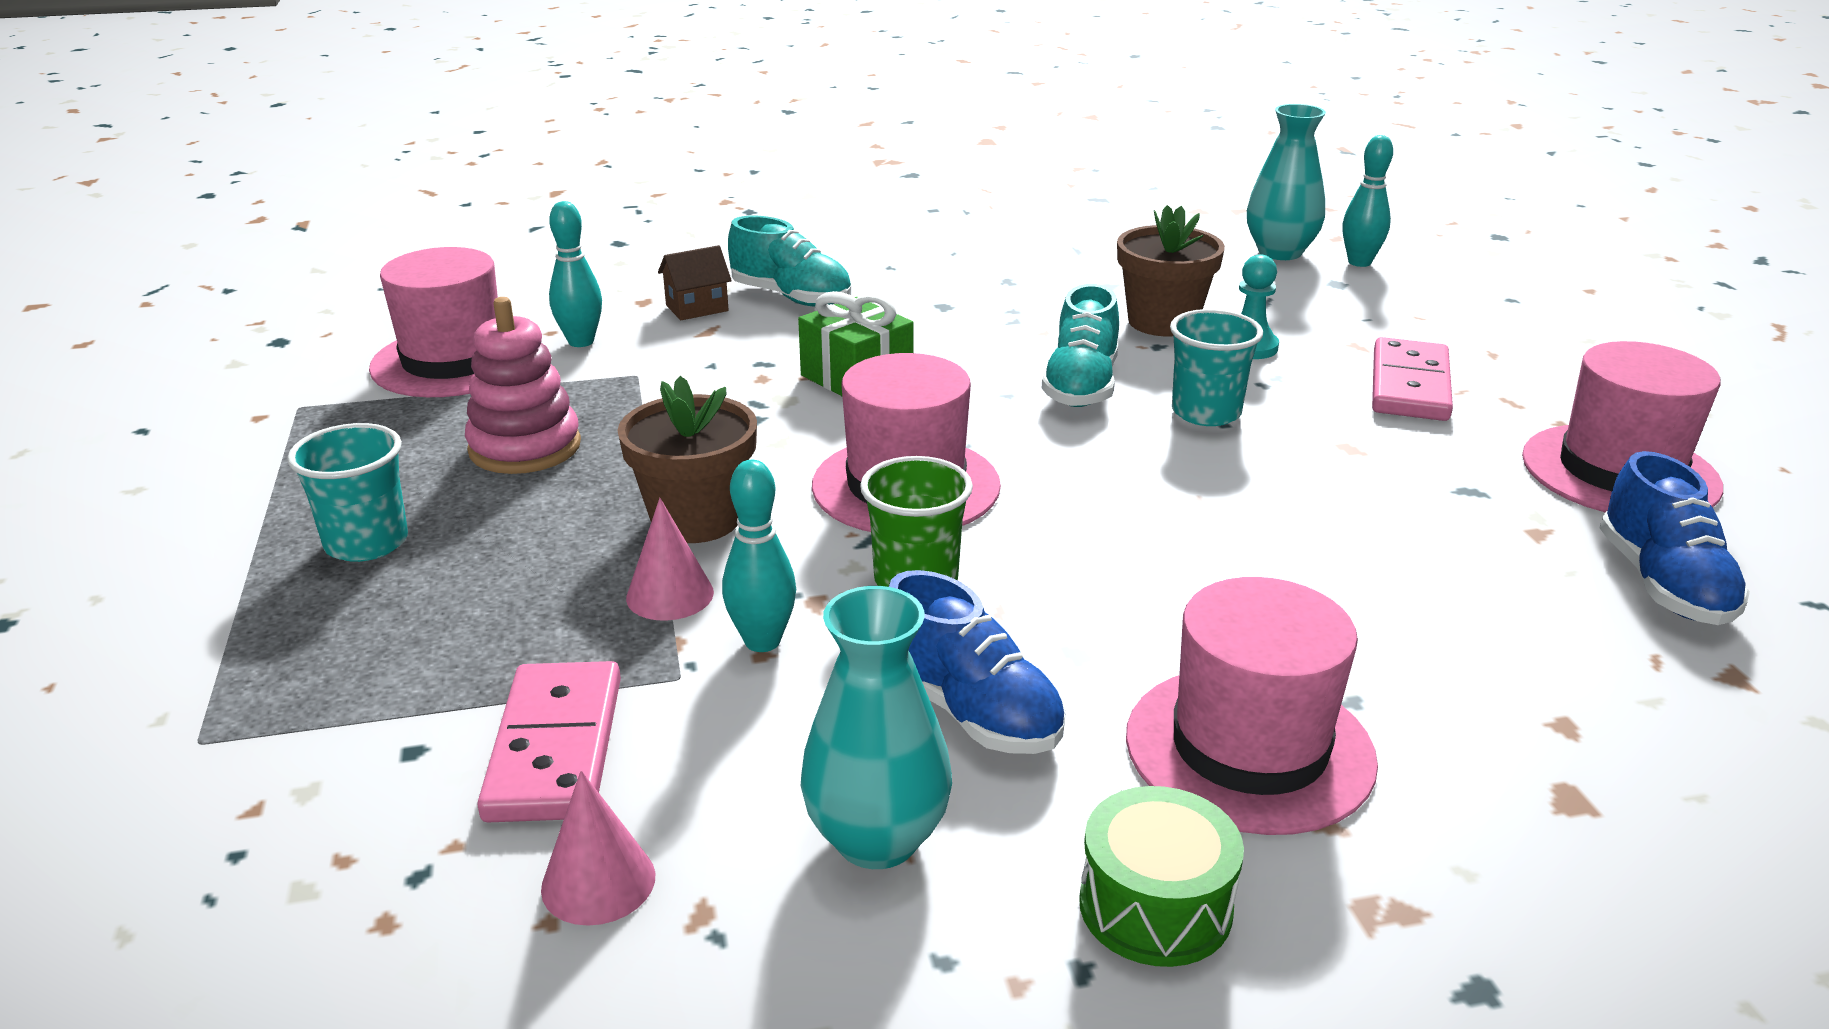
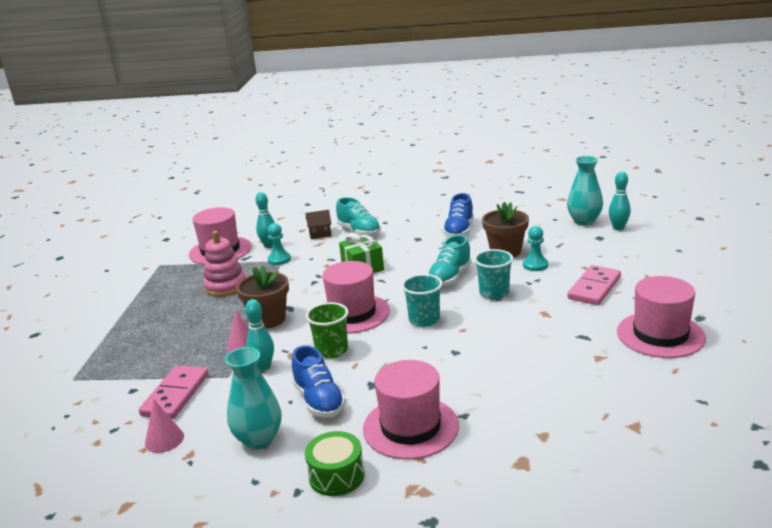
camera: 20 degrees right, 5 degrees down
turquoise cup [287,423,408,562] -> turquoise cup moved to [402,274,443,327]
blue shoe [1600,451,1750,625] -> blue shoe moved to [443,193,474,237]
none -> turquoise pawn [267,223,291,265]

